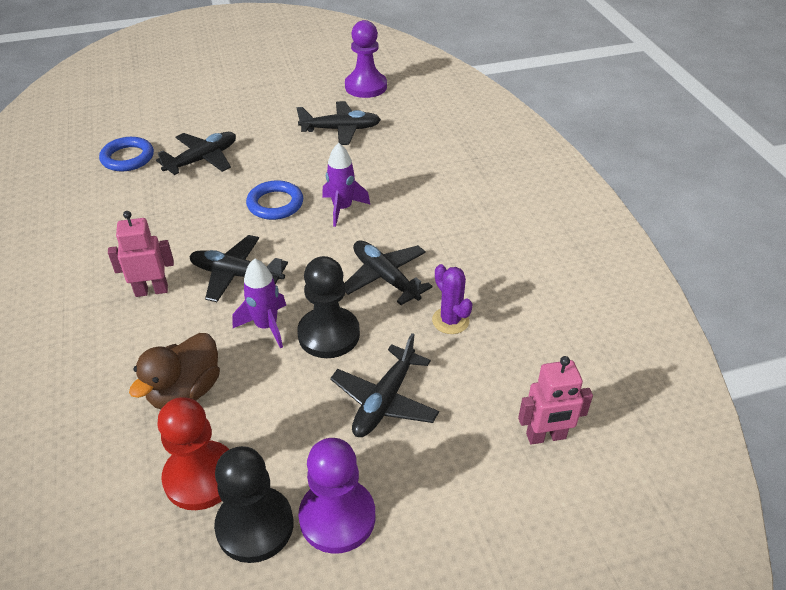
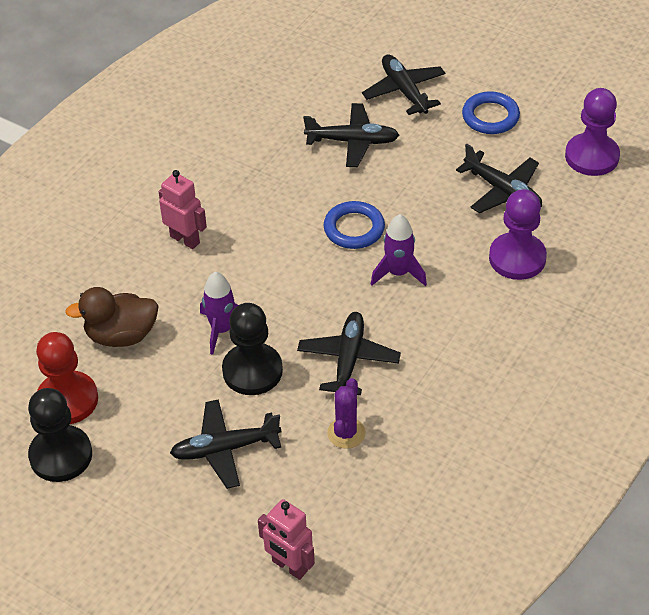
camera: 50 degrees right, 5 degrees up
blue ring [99,137,154,171] -> blue ring moved to [462,91,520,134]
black plane [189,235,288,302] -> black plane moved to [362,54,446,115]
purple pawn [298,438,375,554] -> purple pawn moved to [489,189,547,280]

